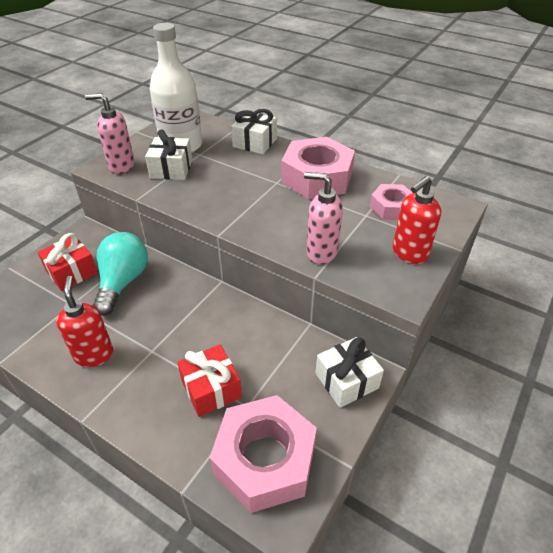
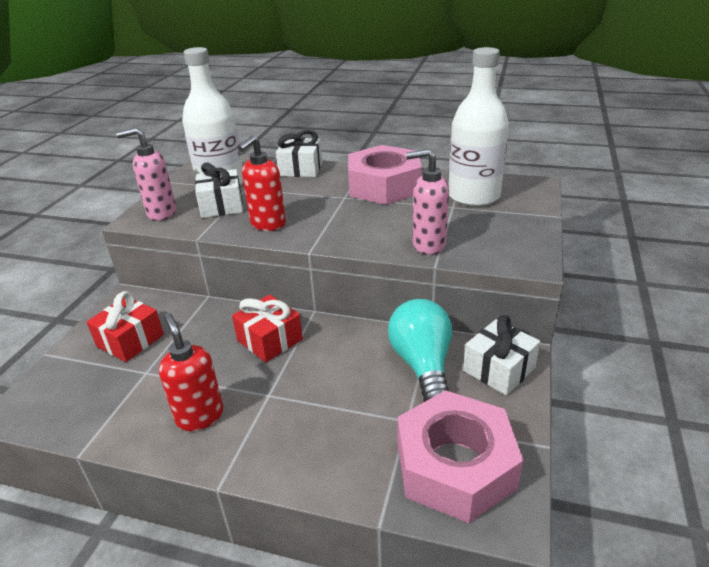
camera: 15 degrees left, 10 degrees down
turquoise light bulb [93,232,148,316] -> turquoise light bulb moved to [388,299,452,402]
red gift [177,344,242,417] -> red gift moved to [232,294,303,362]
pink nut [370,184,413,220] -> white bottle [448,47,509,207]
red soap dispenser [393,176,441,264] -> red soap dispenser moved to [238,136,286,231]

